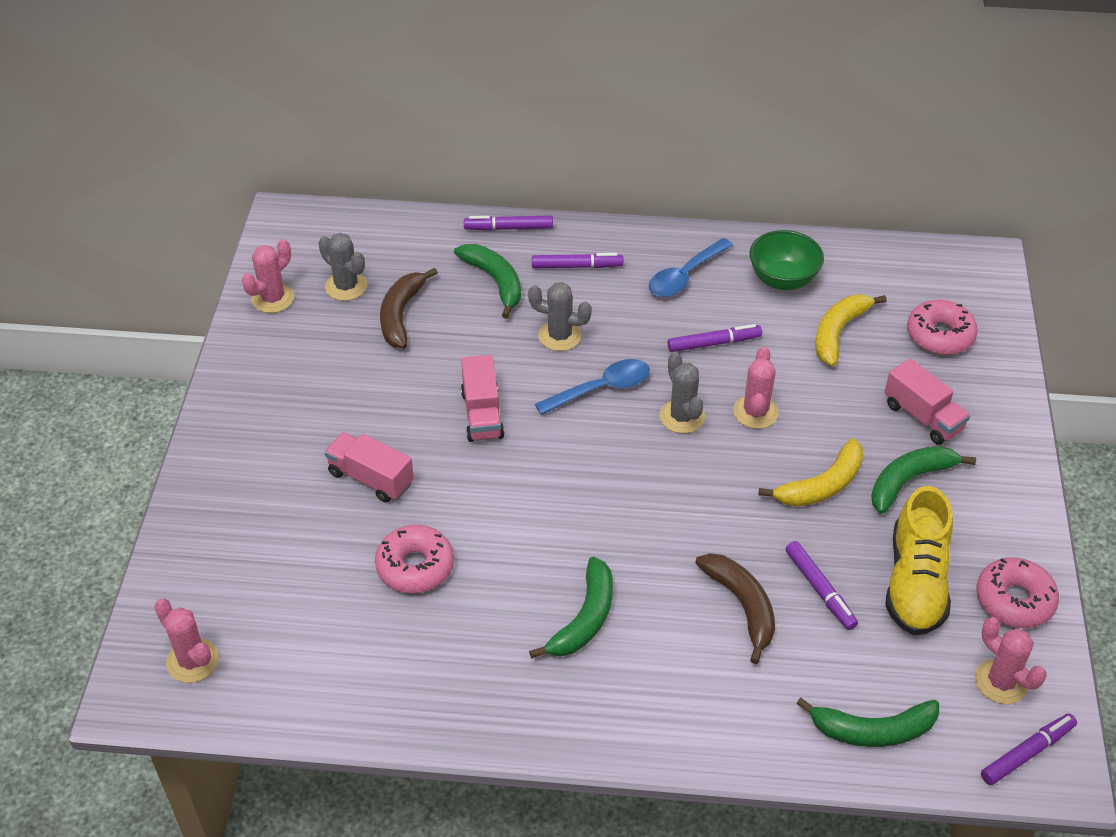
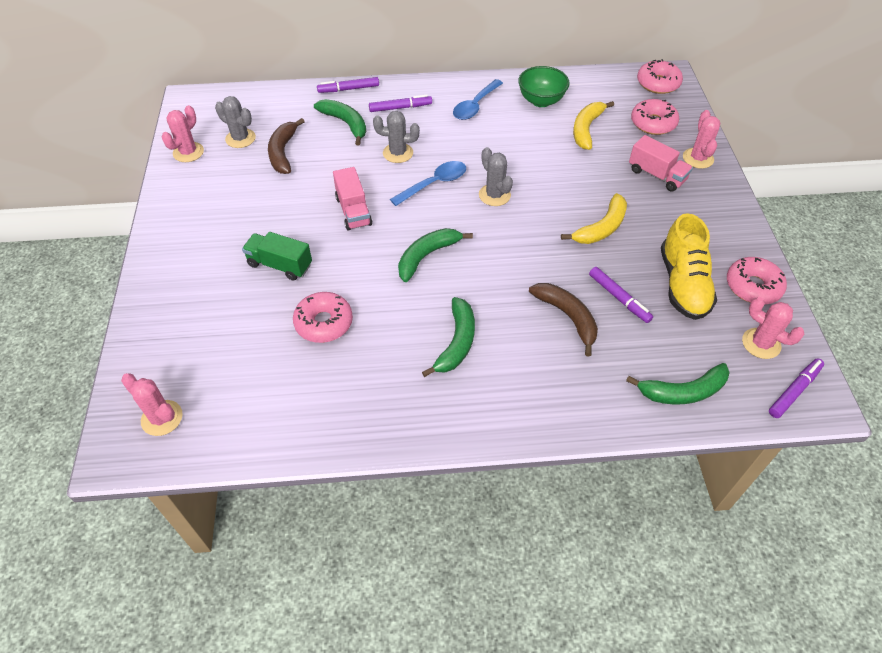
camera: 10 degrees left, 5 degrees up
pink truck [324,432,414,503] -> green truck [242,232,312,281]
purple marker [668,324,762,352] -> none
pink cactus [733,347,779,429] -> pink cactus moved to [683,110,720,169]
green banana [871,446,976,514] -> green banana moved to [398,228,473,282]
none -> pink donut [637,59,683,94]

